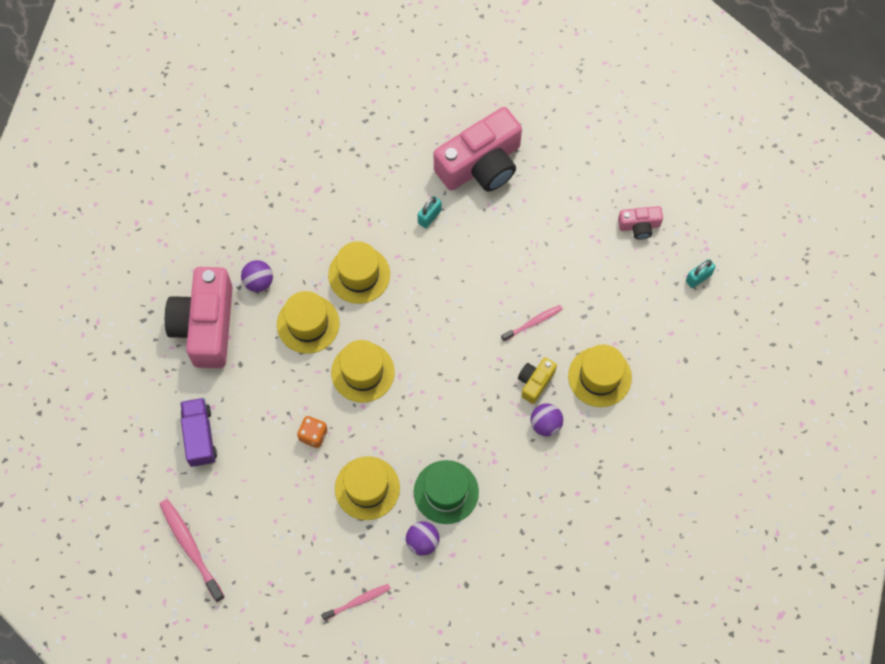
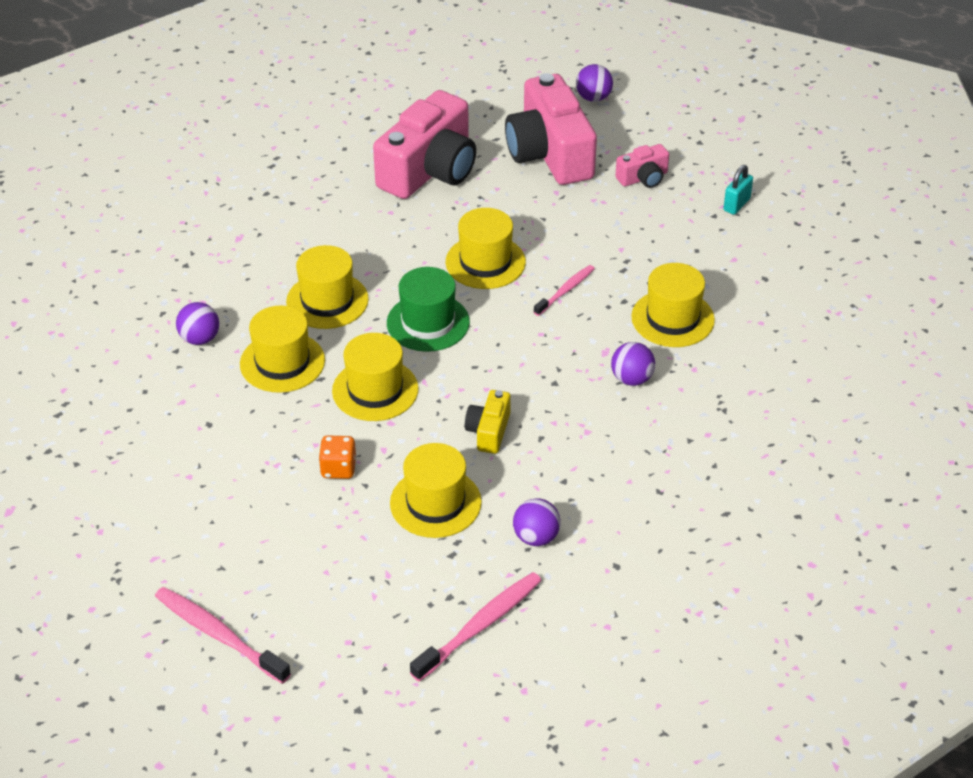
camera: 20 degrees left, 25 degrees down
pink camera [165,267,233,368] -> pink camera moved to [505,73,597,185]
purple truck [180,398,217,467] -> none
pink toothbrush [321,584,391,621] -> pink toothbrush [410,572,542,681], size x1.62
green hat [414,460,479,524] -> green hat moved to [387,267,470,352]
turquoise padlock [418,196,441,228] -> none
yellow camera [518,357,557,404] -> yellow camera moved to [465,390,511,454]
none -> yellow hat [446,208,526,289]
none -> purple ball [576,64,613,102]

